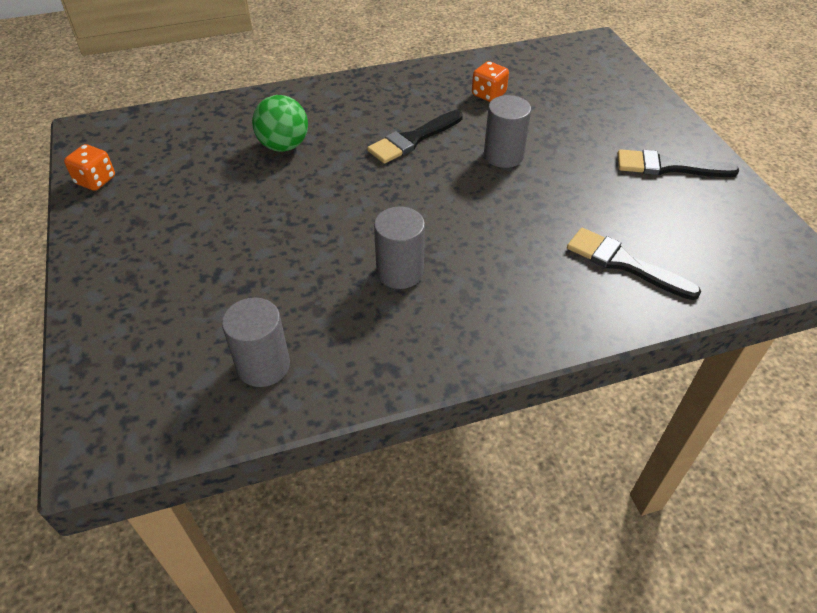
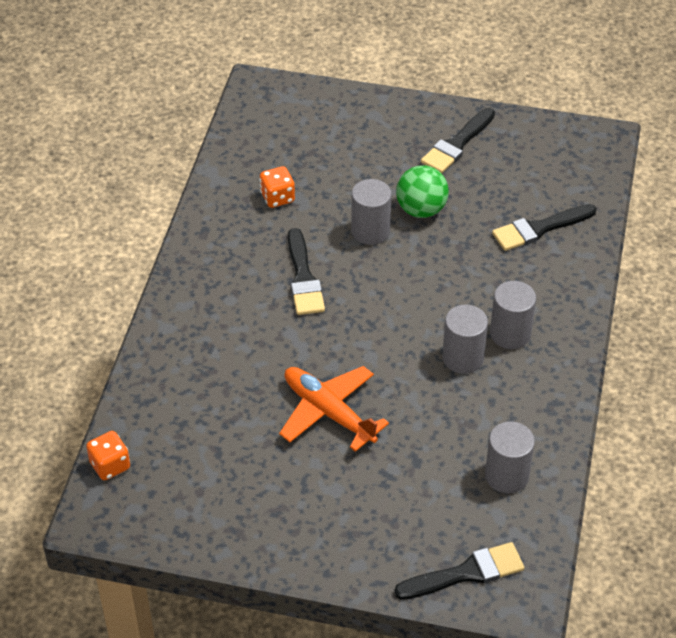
camera: 60 degrees left, 0 degrees up
orange dice [64,144,115,191] -> orange dice moved to [86,431,130,480]
green ball [252,95,308,152] -> green ball moved to [396,165,449,218]
none -> orange plane [279,366,389,452]
none -> black brush [394,542,524,600]
none -> grey cylinder [490,281,536,349]

